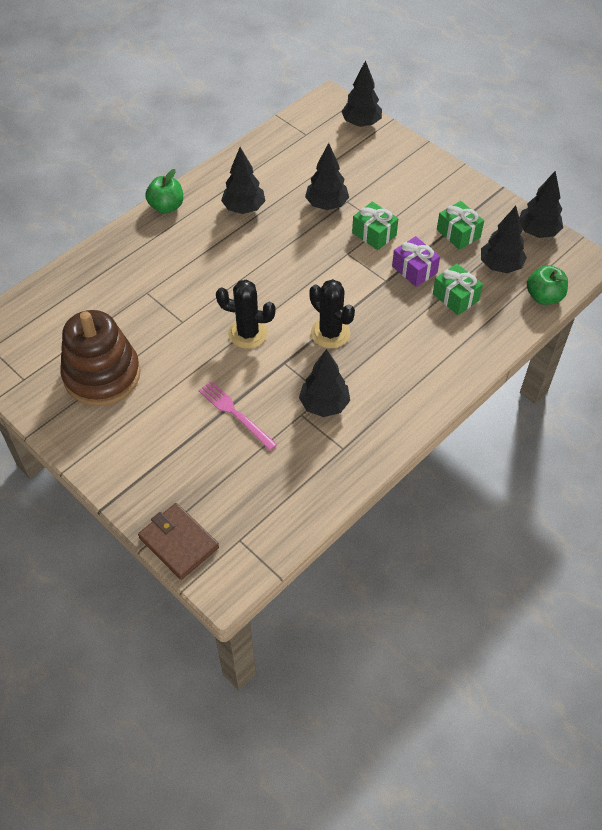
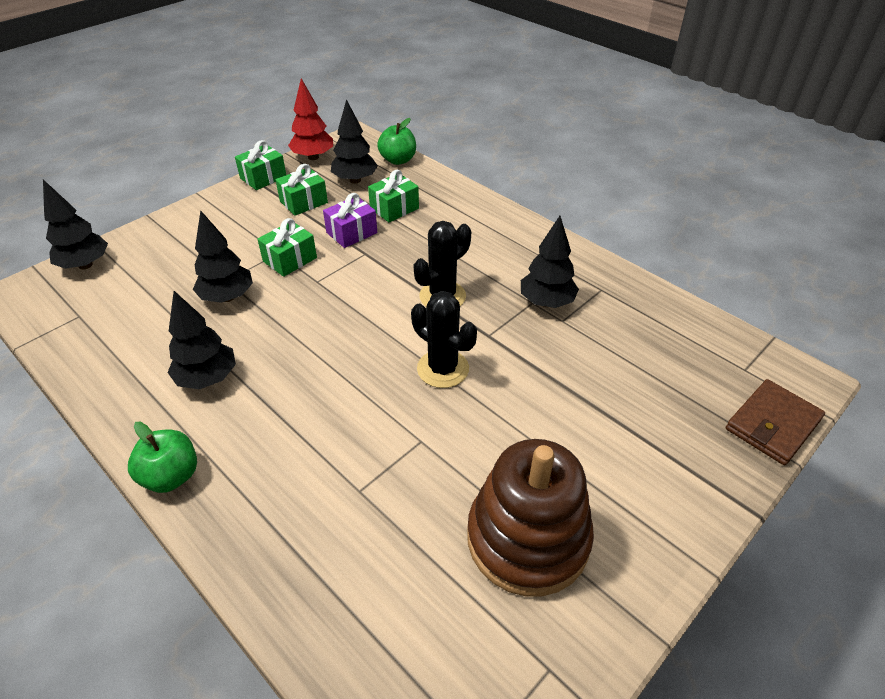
camera: 90 degrees left, 10 degrees down
pink fork [198,381,277,451] -> none
black cactus [216,280,276,349] -> black cactus turned 60 degrees counterclockwise [411,291,477,388]
black tree [519,171,563,238] -> red tree [288,78,333,160]
none -> green gift [235,140,286,190]

